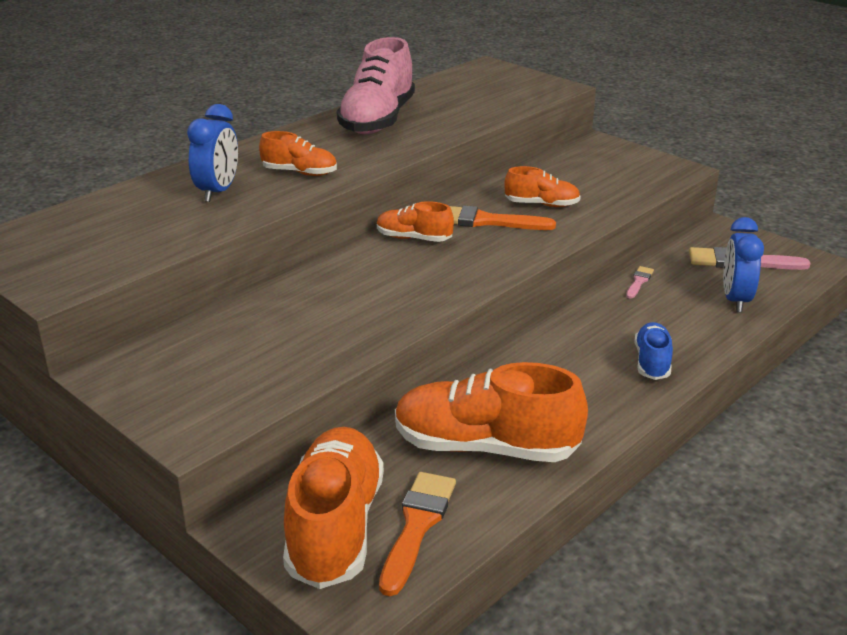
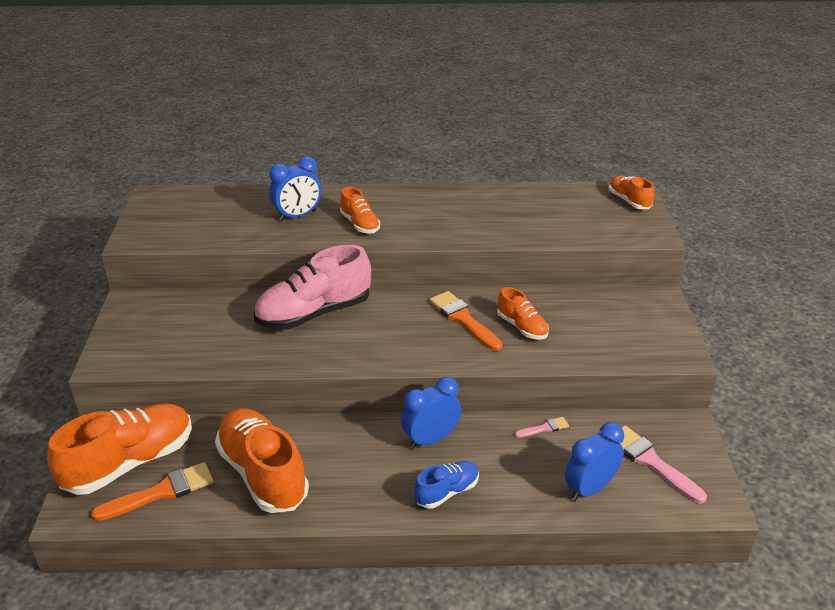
camera: 45 degrees right, 5 degrees up
pink shoe [337,37,415,134] -> pink shoe moved to [254,245,371,330]
orange shoe [377,201,454,242] -> orange shoe moved to [609,176,654,209]
none -> blue clock [401,377,461,449]

